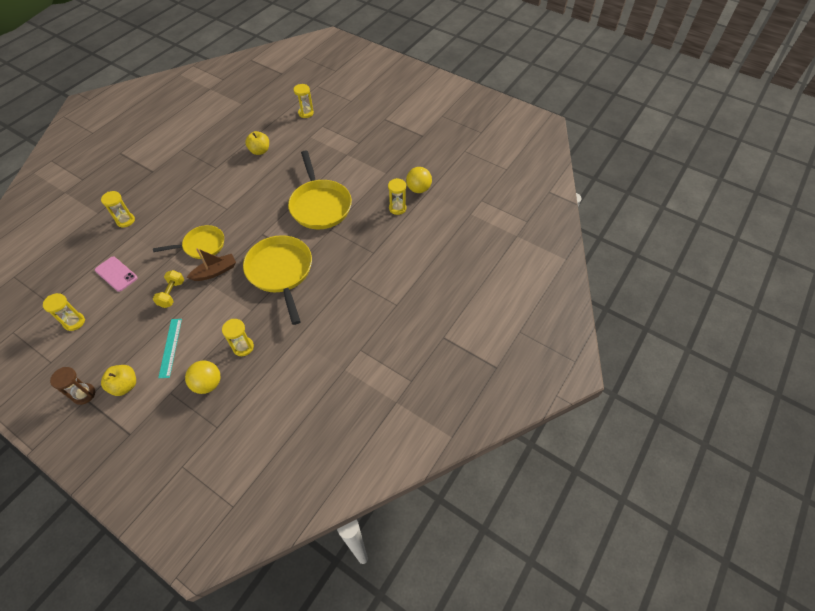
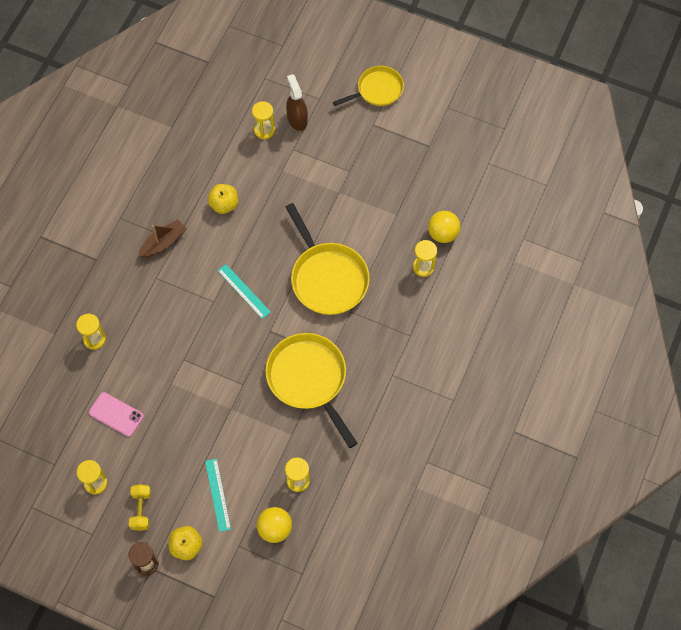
camera: 10 degrees left, 10 degrees up
yellow pan [153,225,224,259] -> yellow pan moved to [333,66,404,106]
yellow dumbbell [153,270,184,308] -> yellow dumbbell moved to [129,484,151,531]
brown boat [186,248,236,281] -> brown boat moved to [138,220,187,257]
none -> turquoise ruler [218,264,271,319]
none -> brown spray bottle [286,74,308,131]

